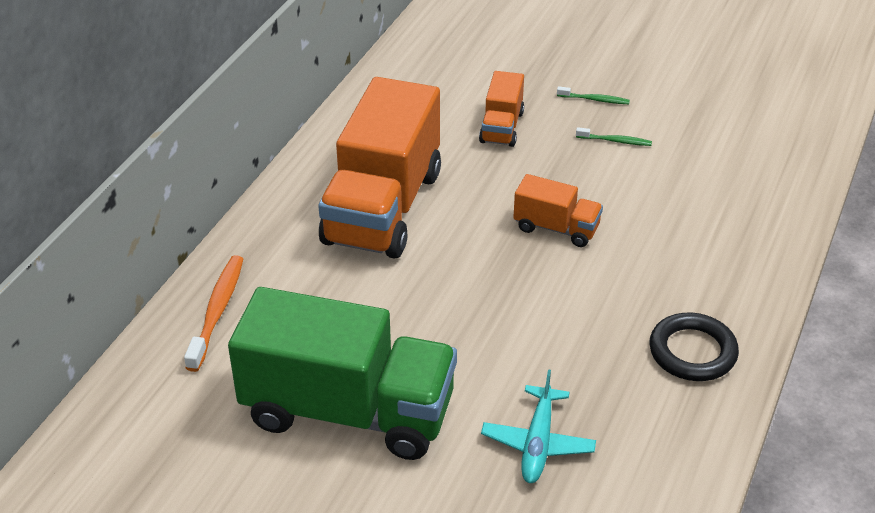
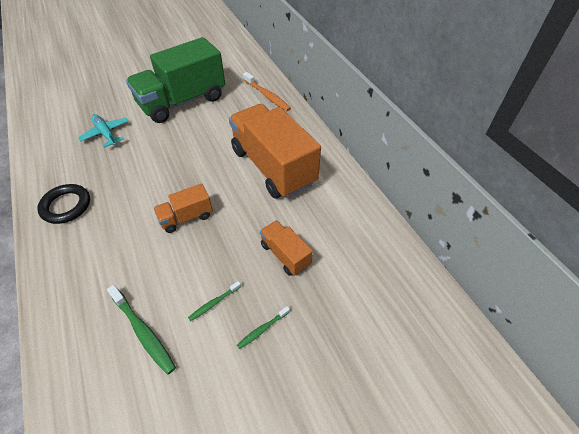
camera: 130 degrees right, 10 degrees up
none -> green toothbrush [107,285,176,375]

